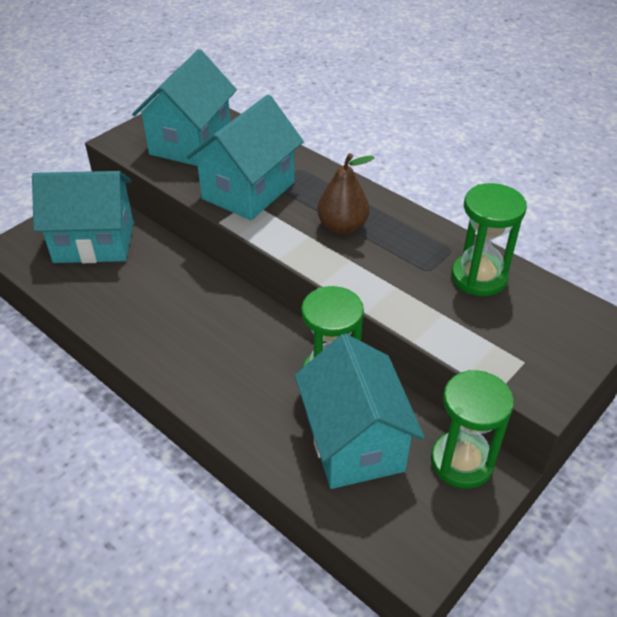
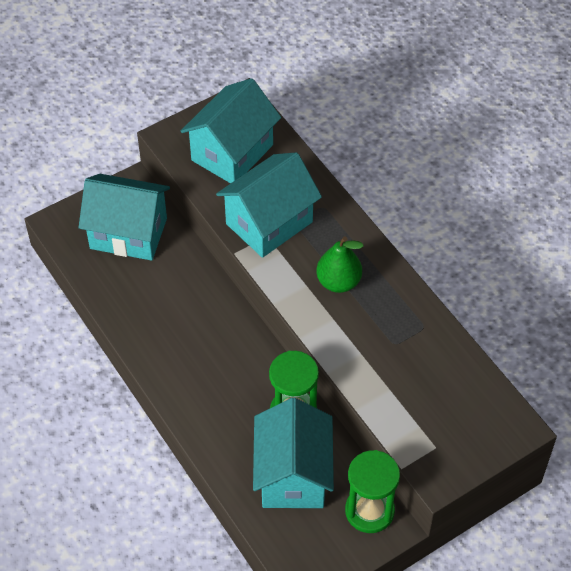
camera: 15 degrees right, 10 degrees up
brown pear [317,153,375,235] -> green pear [316,236,364,293]
green hourglass [451,183,527,296] -> none

